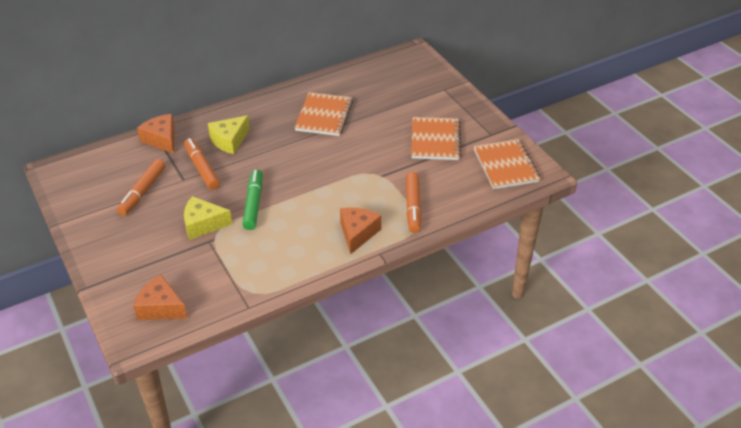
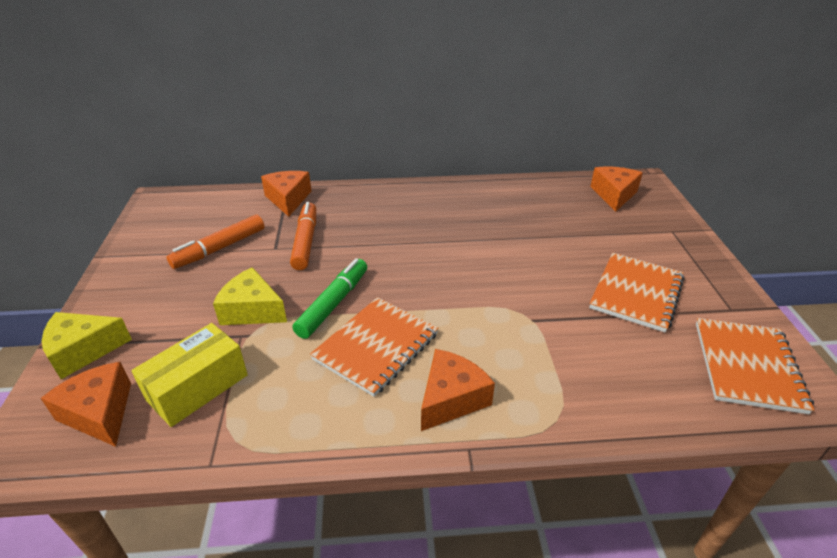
camera: 25 degrees right, 5 degrees down
yellow cheese [208,115,250,154] -> yellow cheese moved to [42,312,132,379]
orange notebook [294,92,353,136] -> orange notebook moved to [310,297,438,397]
orange marker [406,172,421,233] -> none
none -> yellow box [131,323,248,427]
none -> orange cheese [590,166,643,212]

